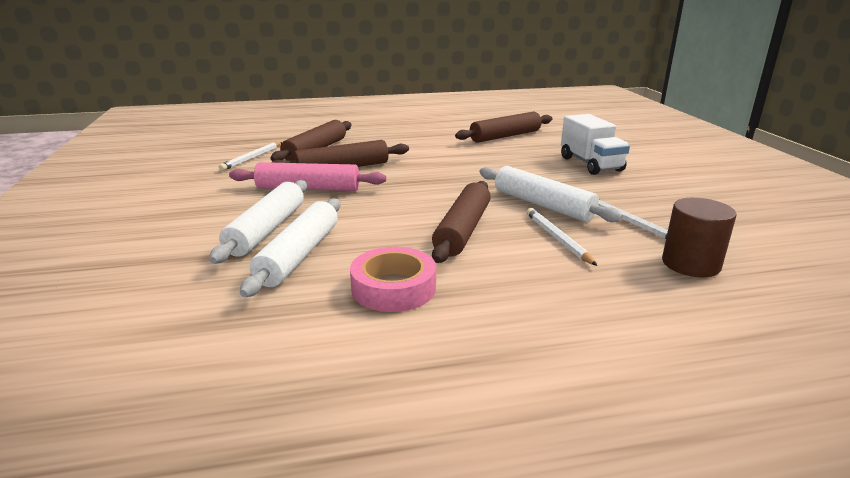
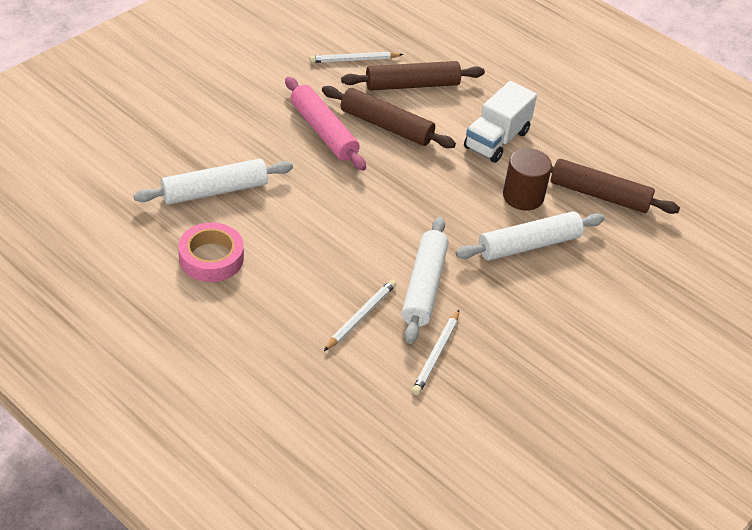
camera: 50 degrees right, 20 degrees up
white rolling pin [209,180,307,264] -> white rolling pin moved to [456,211,605,261]
brown rolling pin [432,181,491,263] -> none
white truck [561,114,630,175] -> white truck moved to [464,81,537,163]
brown cylinder [662,198,737,277] -> brown cylinder moved to [503,148,552,211]

